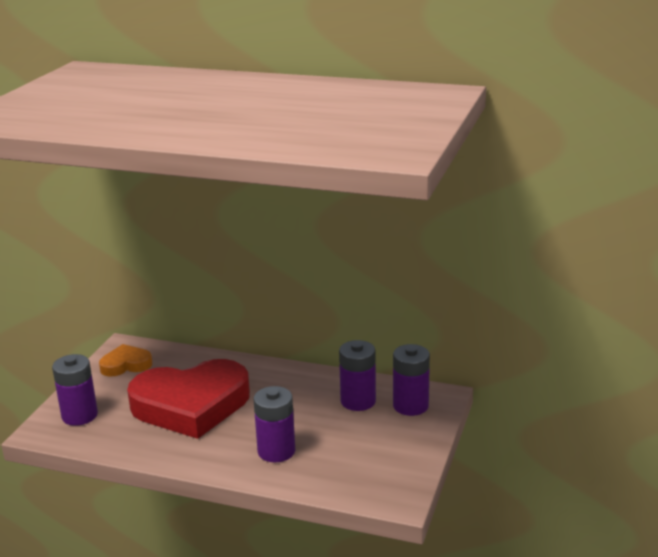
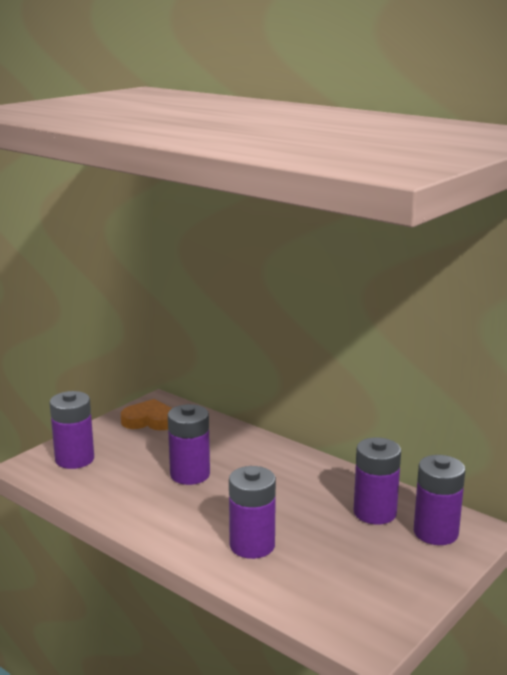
camera: 20 degrees right, 5 degrees down
red heart [127,359,250,439] -> purple battery [168,404,210,485]

